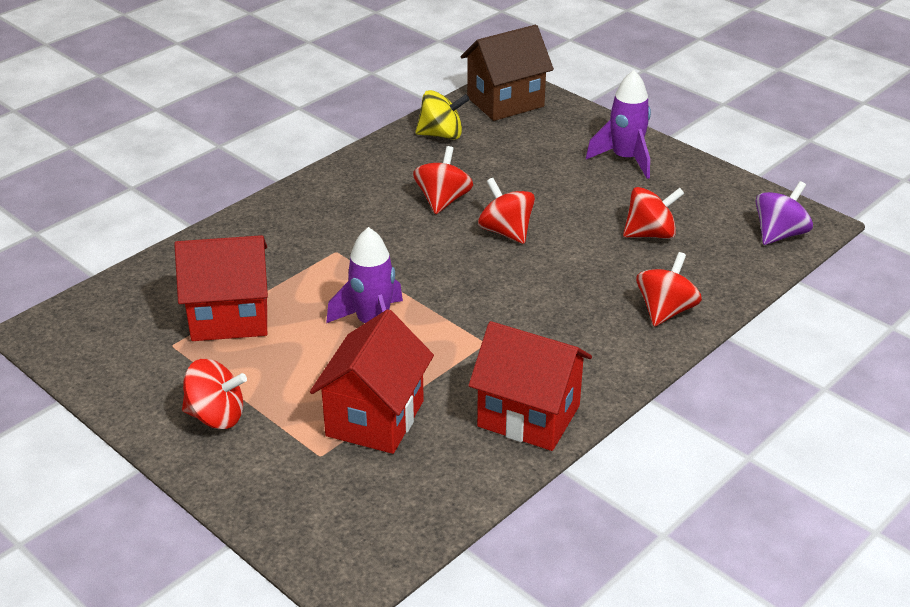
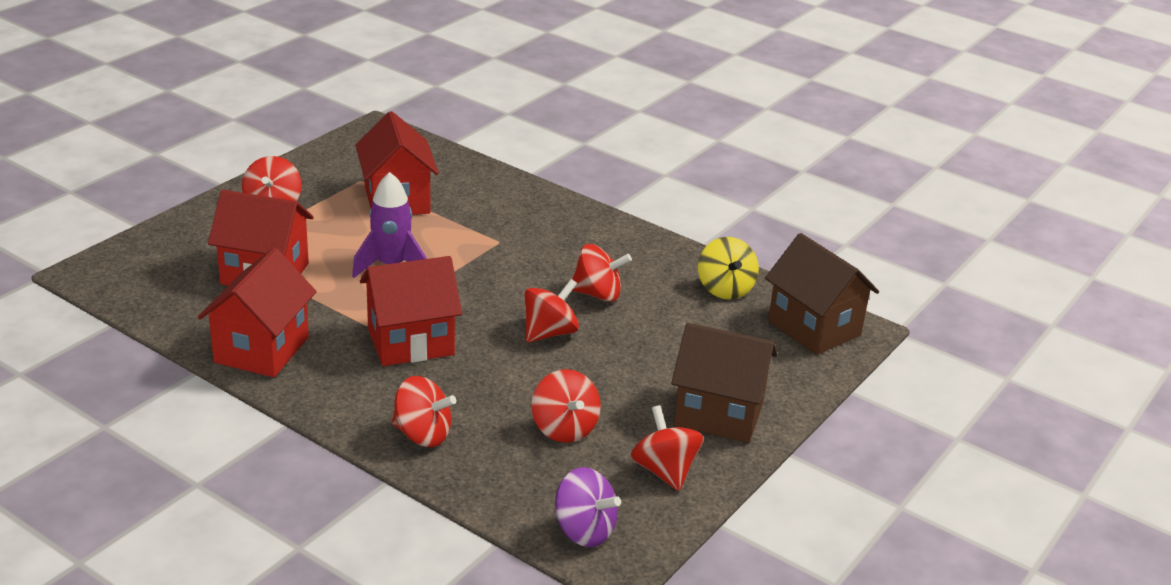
camera: 80 degrees right, 5 degrees down
purple rocket [586,70,651,179] -> brown house [671,323,777,443]
none -> red house [360,256,462,366]
none -> red spinning top [631,405,703,491]

